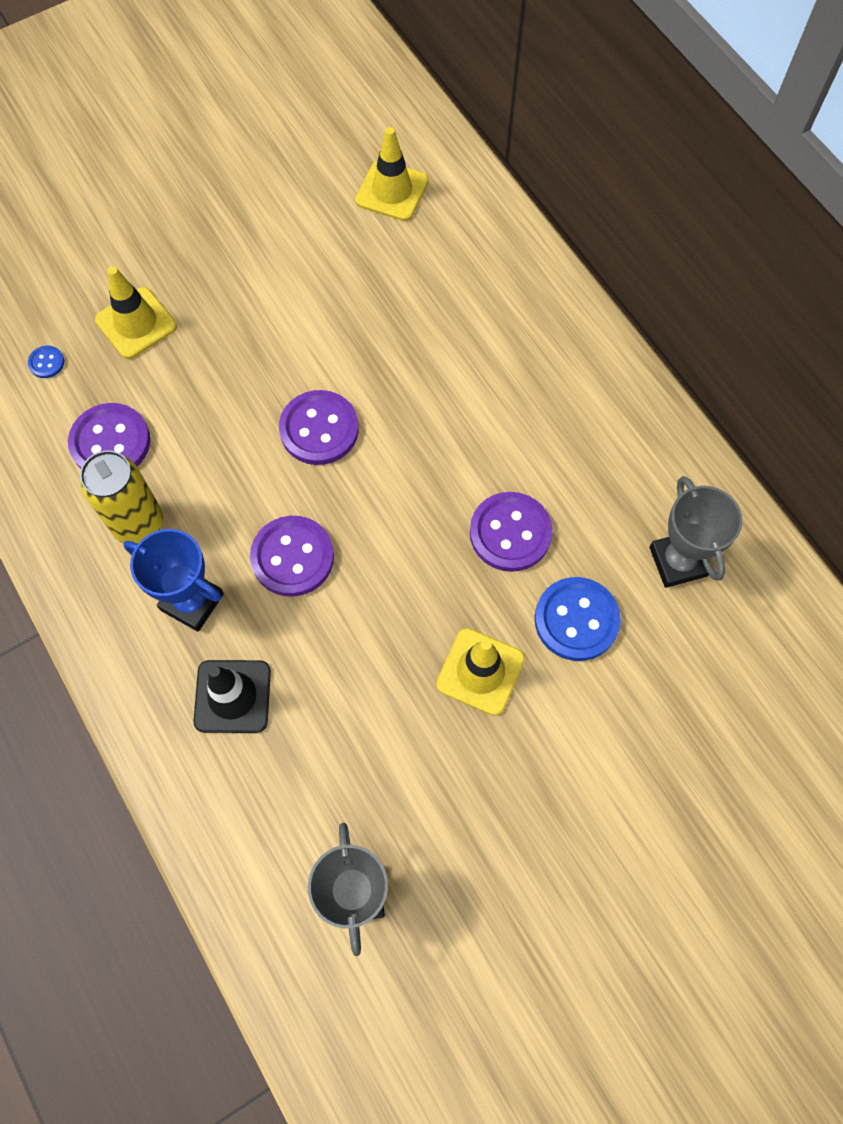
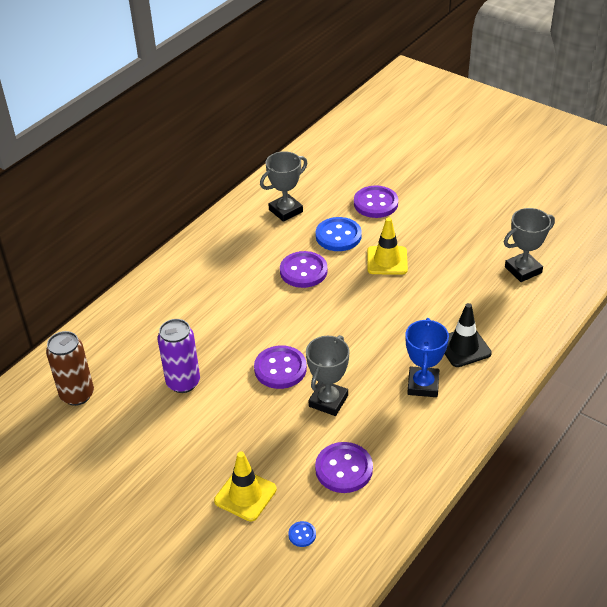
camera: 110 degrees left, 25 degrees down
yellow can [80,450,163,544] -> none
purple button [250,516,334,597] -> purple button moved to [354,186,398,218]
yellow traffic cone [355,127,429,221] -> brown can [46,331,94,406]
none -> purple can [157,319,200,393]
none -> grey trophy [306,335,350,416]

